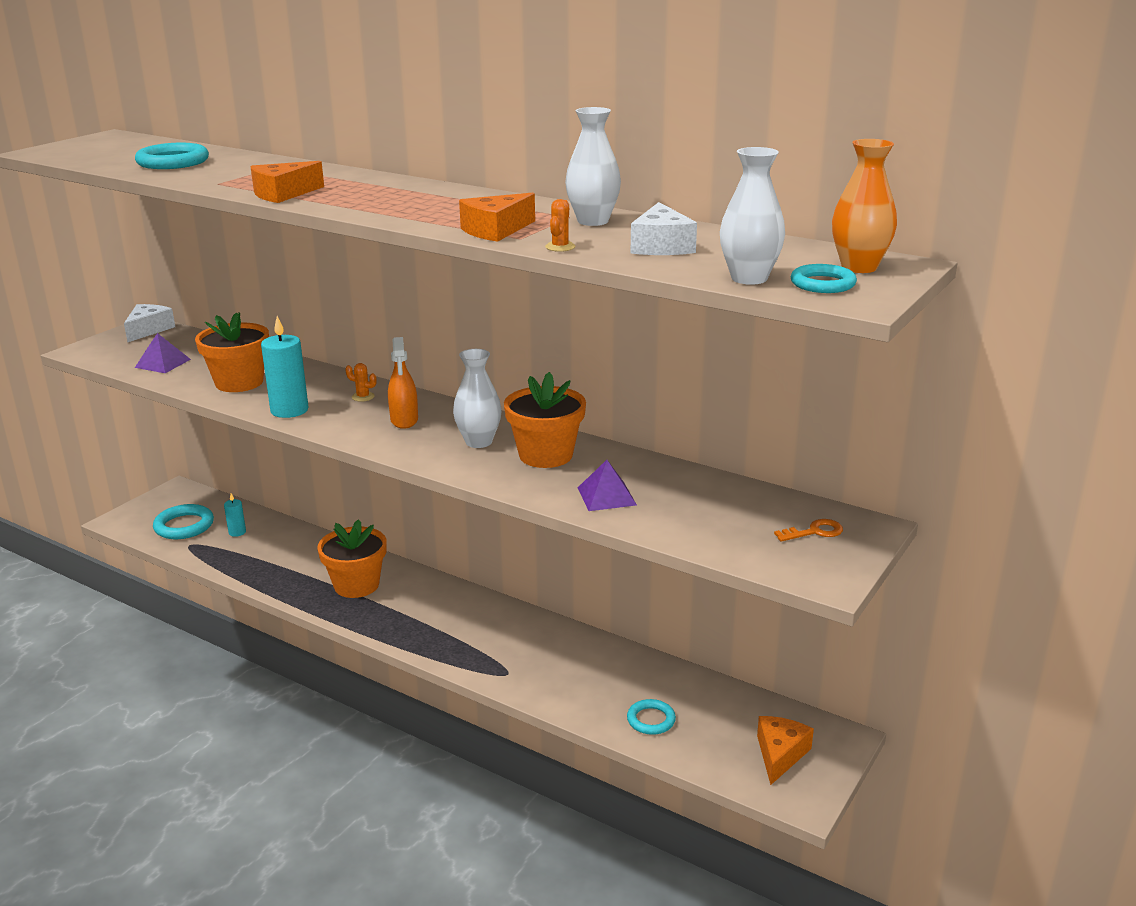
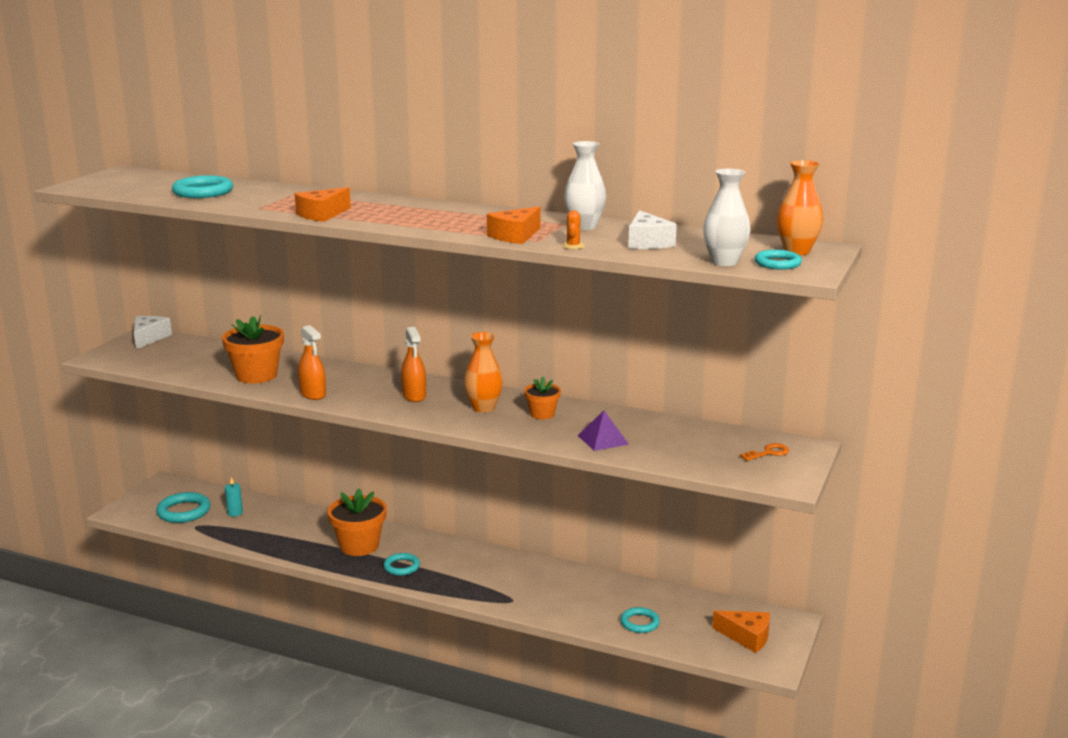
camera: 10 degrees left, 5 degrees down
purple pyramid [135,333,191,373] -> none
turquoise candle [261,316,309,418] -> orange spray bottle [298,325,326,400]
orange cactus [345,363,377,402] -> none
white vase [453,349,502,448] -> orange vase [464,332,503,413]
orange flower pot [504,372,586,468] -> orange flower pot [524,377,561,419], size x0.56
orange cheese [757,716,814,785] -> orange cheese turned 105 degrees clockwise [712,610,770,653]
none -> turquoise ring [384,553,420,576]

